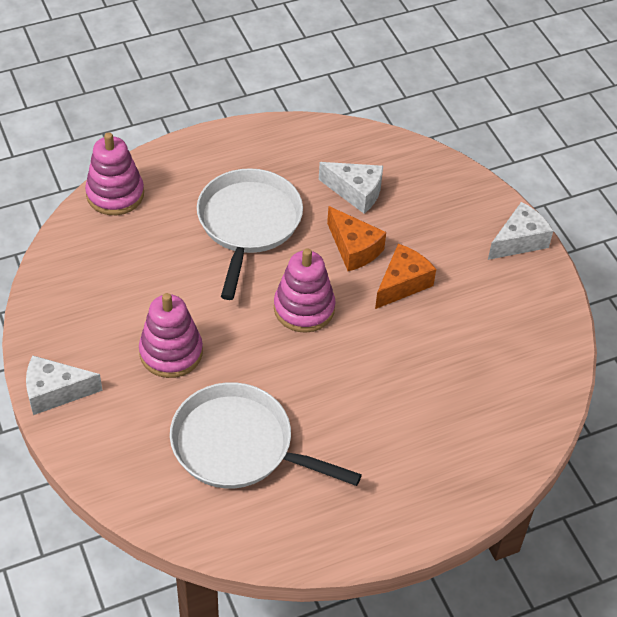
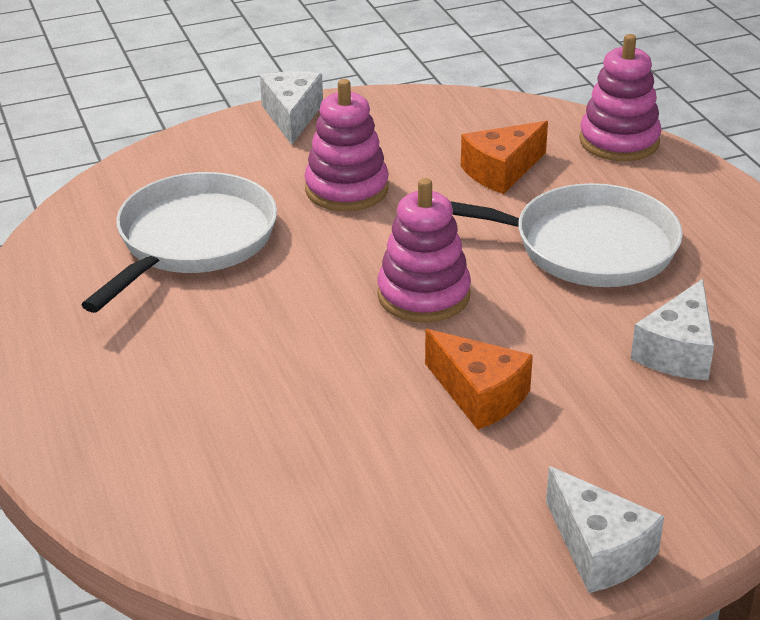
camera: 95 degrees right, 15 degrees down
orange cheese [327,206,386,271] -> orange cheese moved to [461,121,548,194]

